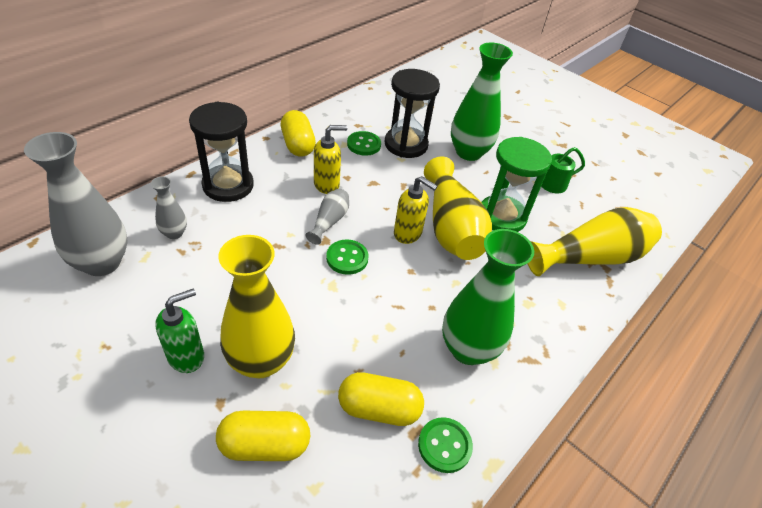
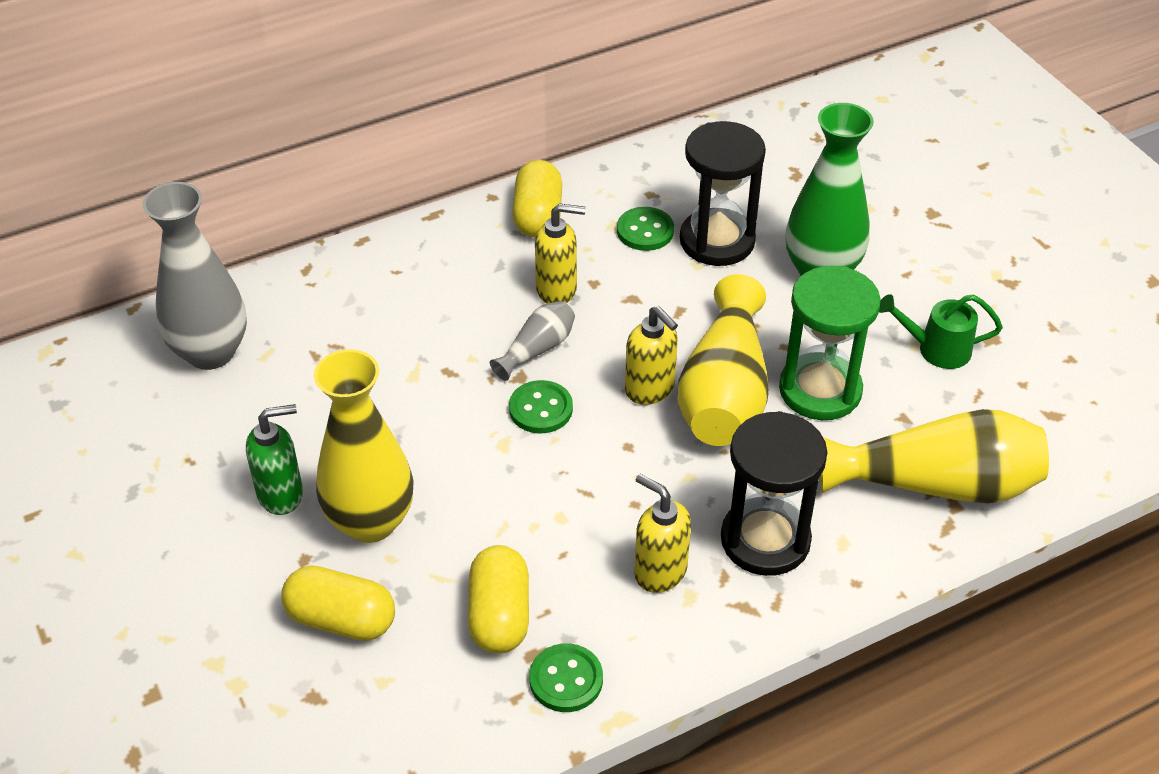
camera: 25 degrees right, 0 degrees up
grey vase [151,177,187,239] -> none
black hourglass [189,102,254,202] -> black hourglass moved to [721,411,827,576]
yellow capsule [338,372,424,426] -> yellow capsule turned 60 degrees clockwise [468,545,529,654]
green vase [442,229,534,365] -> yellow soap dispenser [635,474,691,593]

